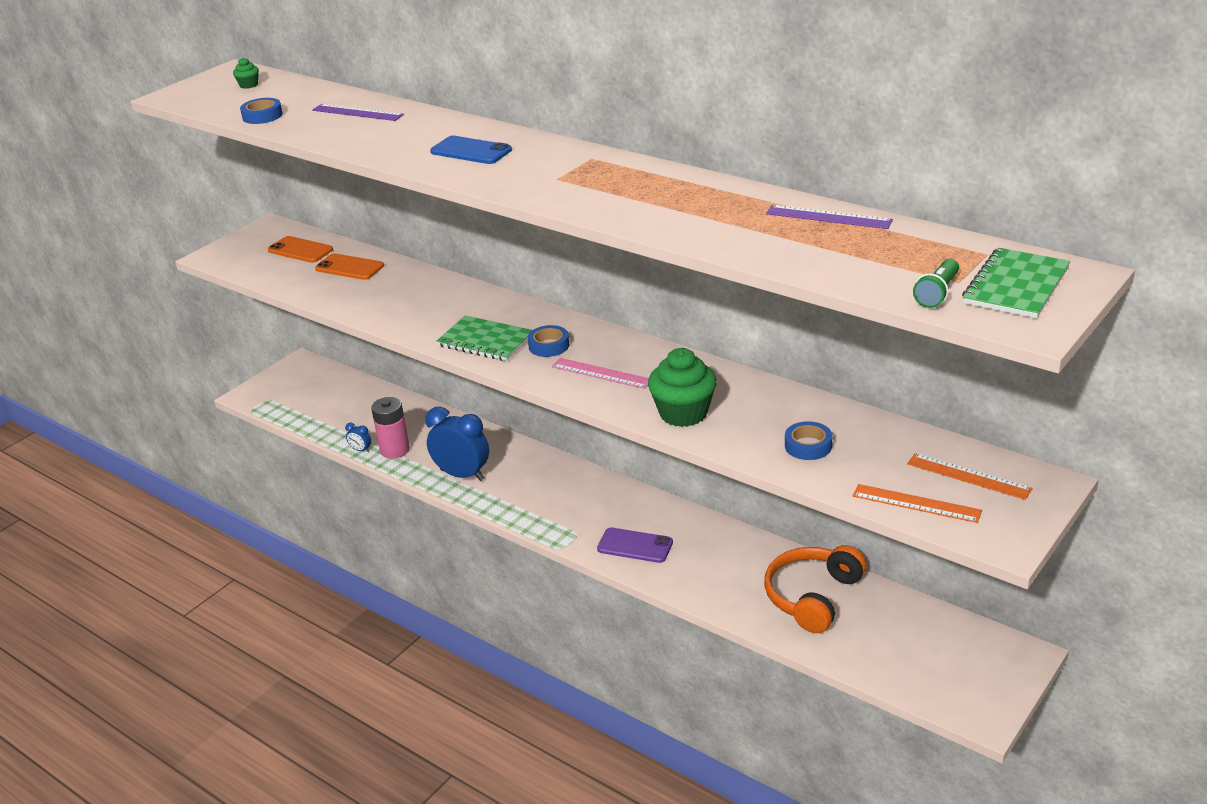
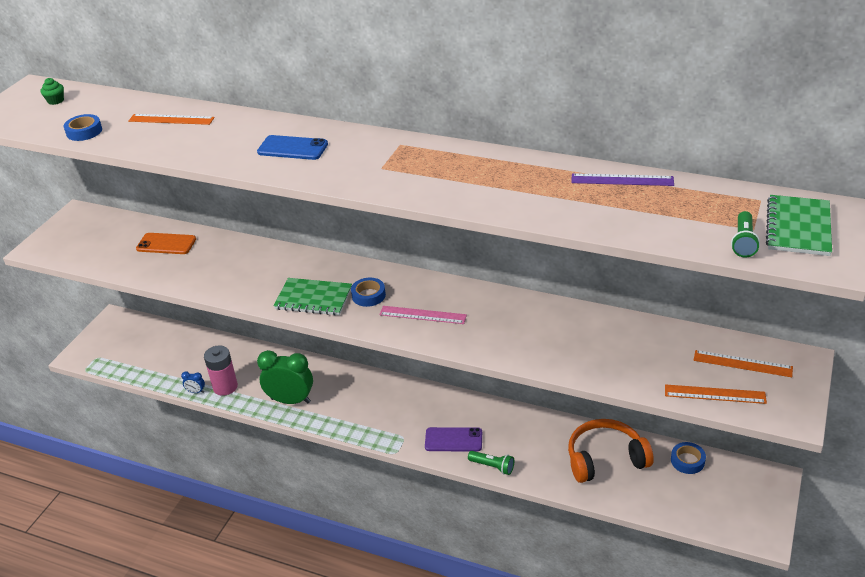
camera: 15 degrees left, 5 degrees up
orange phone [268,236,333,263] -> none
purple ruler [312,104,404,121] -> orange ruler [128,114,215,125]
blue clock [425,407,489,481] -> green clock [257,350,313,404]
green cupcake [648,348,717,427] -> none
orange headphones [764,545,867,633] -> orange headphones turned 60 degrees clockwise [568,419,654,483]
blue tape [785,421,832,460] -> blue tape moved to [671,442,706,474]
none -> green flashlight [468,451,514,475]

